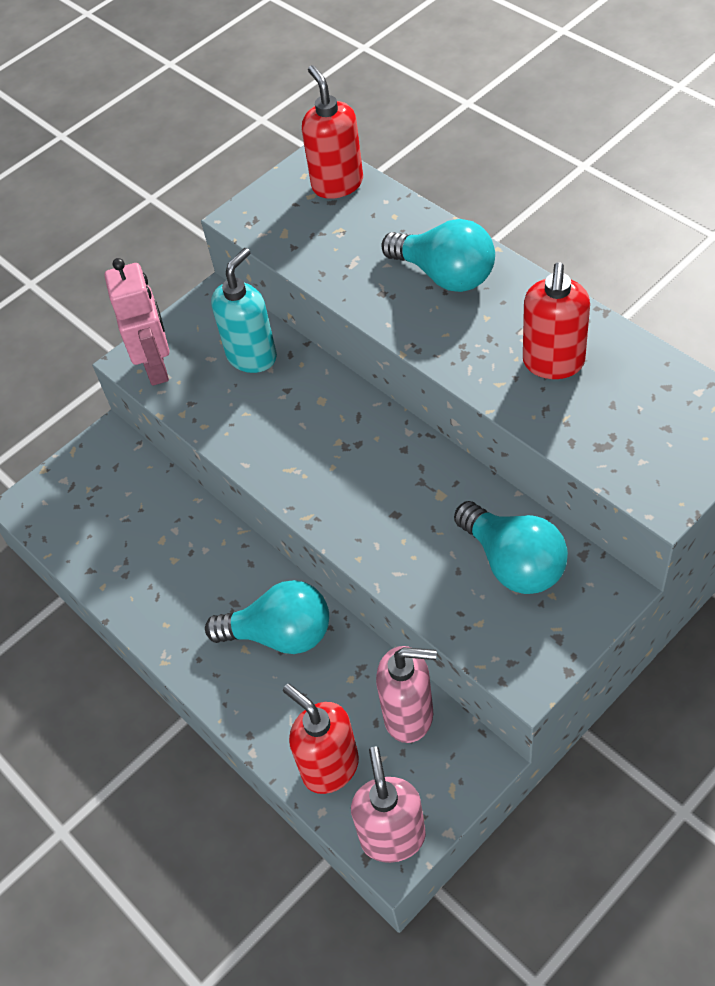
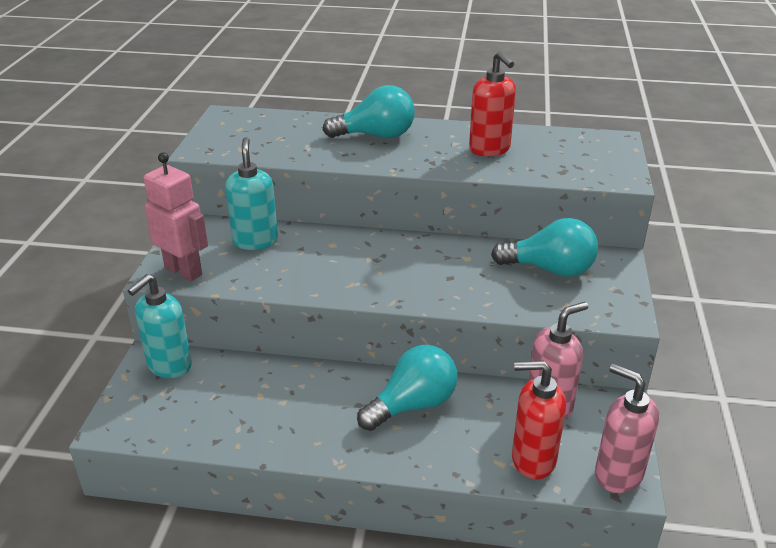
camera: 45 degrees left, 20 degrees down
red soap dispenser [302,65,363,199] -> none
none -> turquoise soap dispenser [128,274,192,378]

